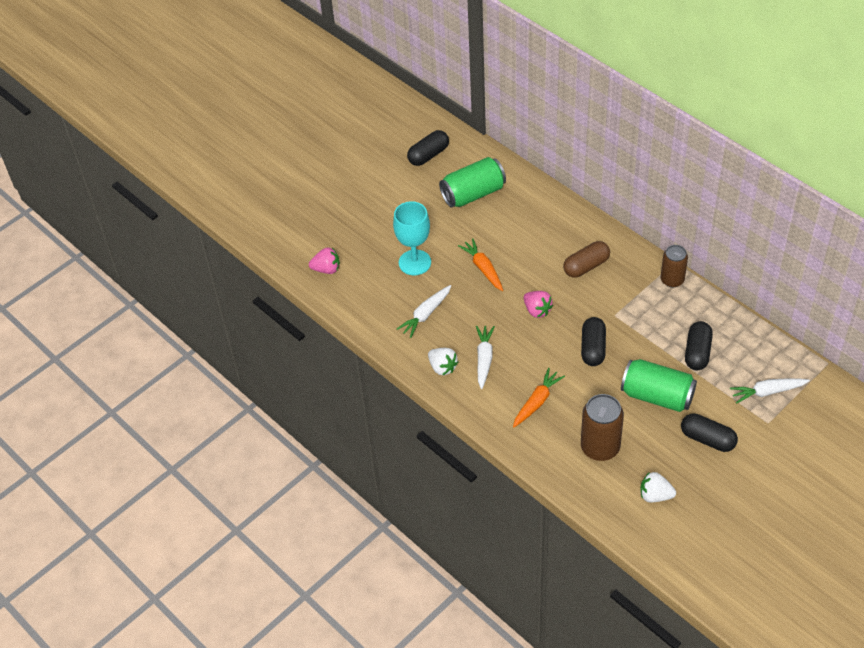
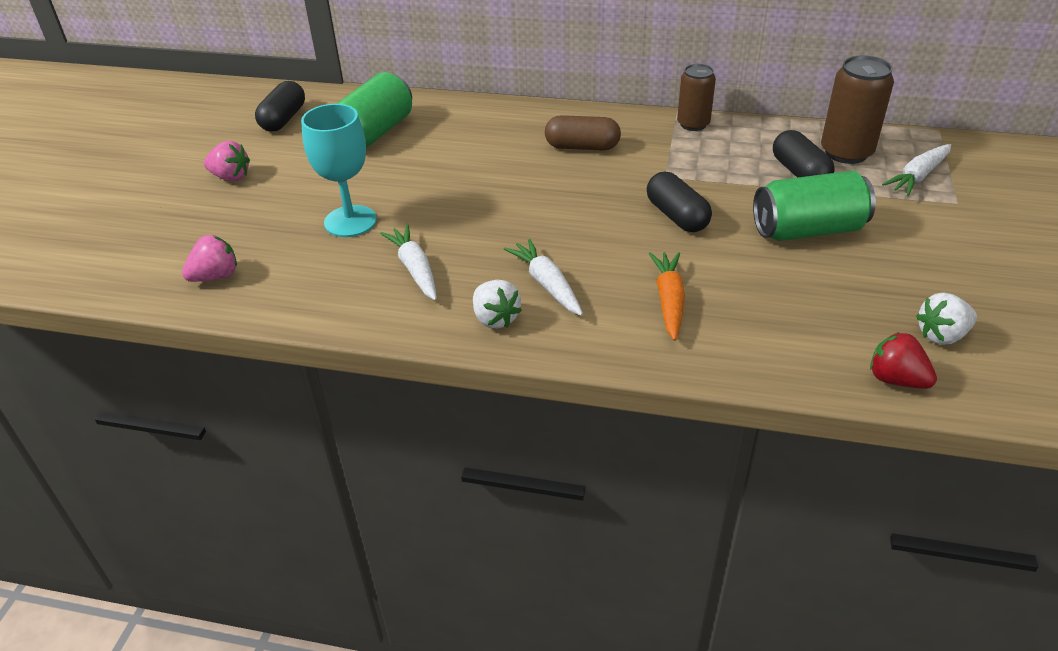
camera: 35 degrees left, 10 degrees down
white carrot [397,285,451,338] -> white carrot turned 150 degrees clockwise [380,225,437,300]
white strawberry [428,348,458,375] -> white strawberry turned 45 degrees clockwise [473,280,522,328]
orange carrot [458,238,503,291] -> none
pink strawberry [524,291,553,318] -> pink strawberry moved to [204,141,250,181]
brown capsule [563,241,610,278] -> brown capsule turned 75 degrees clockwise [545,115,621,151]
brown can [581,394,624,461] -> brown can moved to [821,55,894,164]
black capsule [681,413,738,452] -> none
none -> red strawberry [870,332,937,389]

